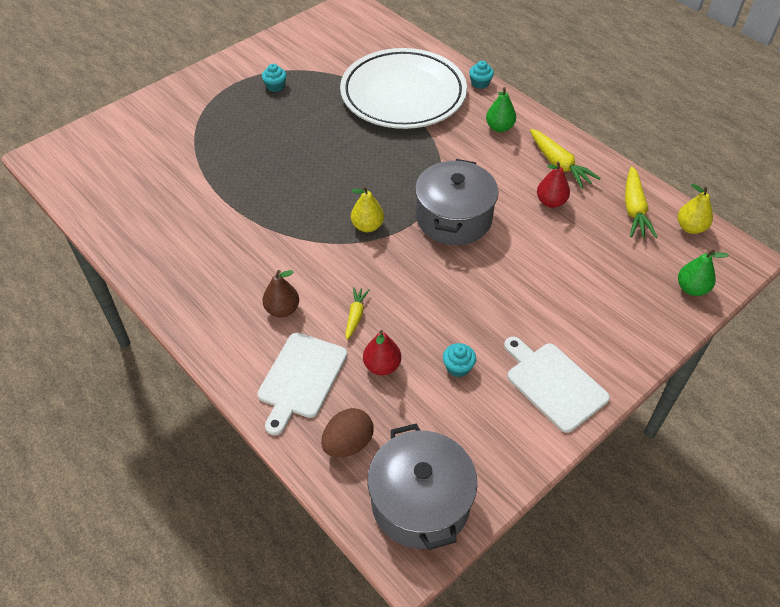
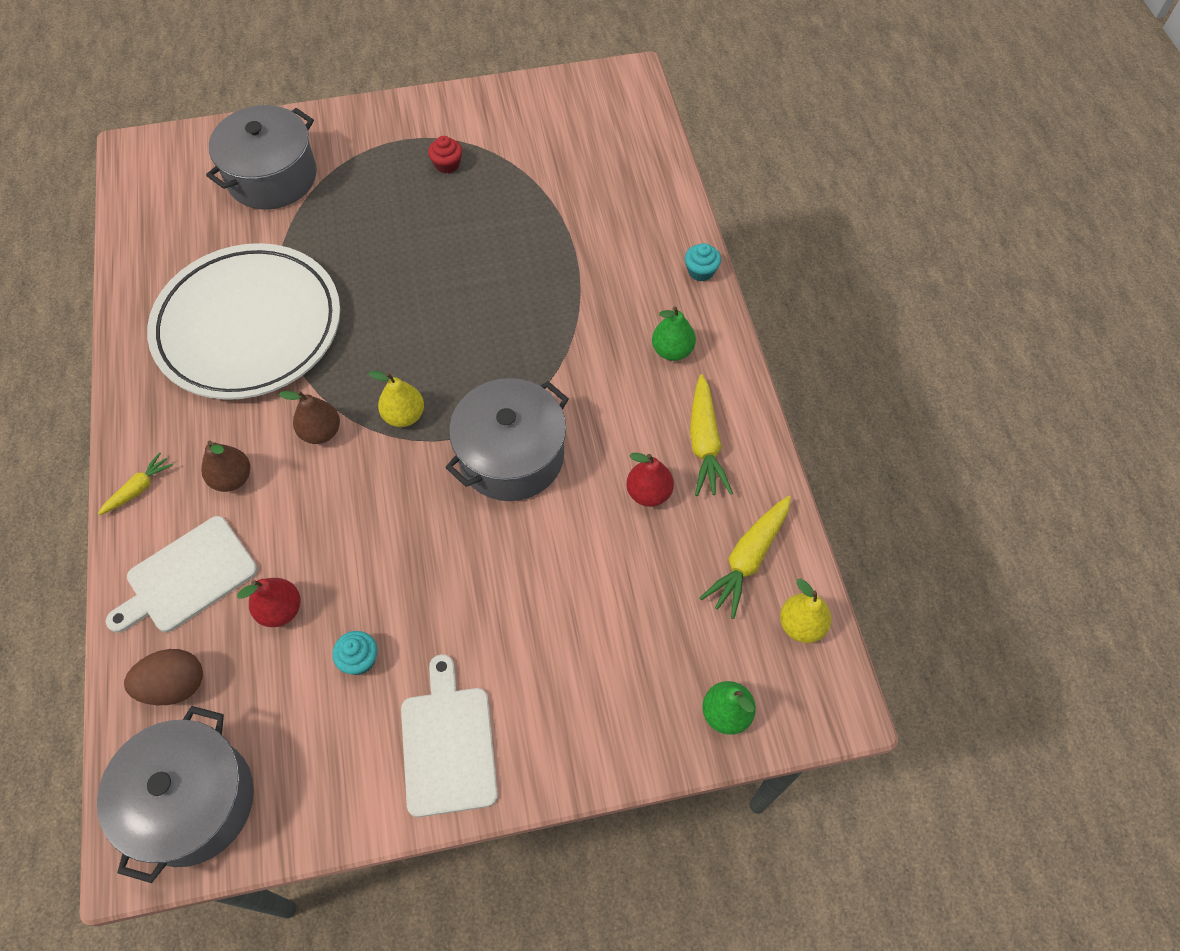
camera: 30 degrees right, 10 degrees up
turquoise cupcake [262,64,287,92] -> red cupcake [428,136,462,174]
white plate [340,48,467,129] -> white plate moved to [147,243,340,400]
yellow carrot [345,287,370,340] -> yellow carrot moved to [98,452,173,515]
none -> grey pot [206,105,317,209]
none -> brown pear [279,390,340,444]

